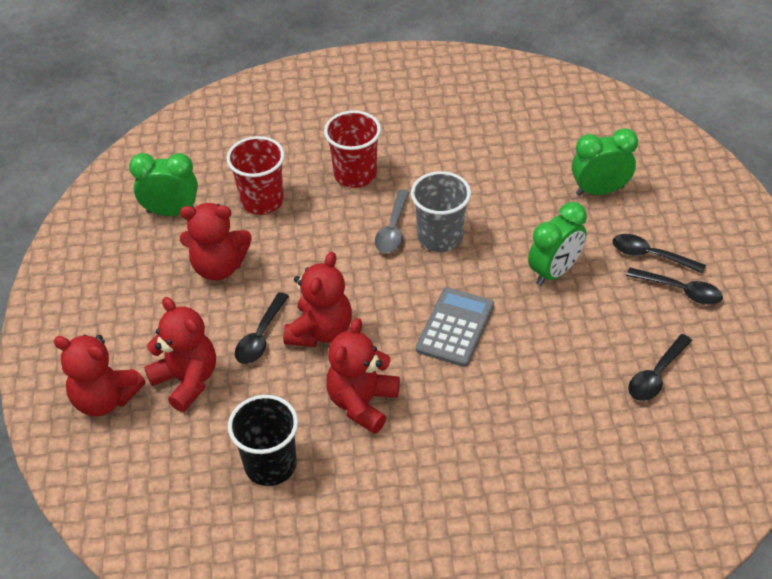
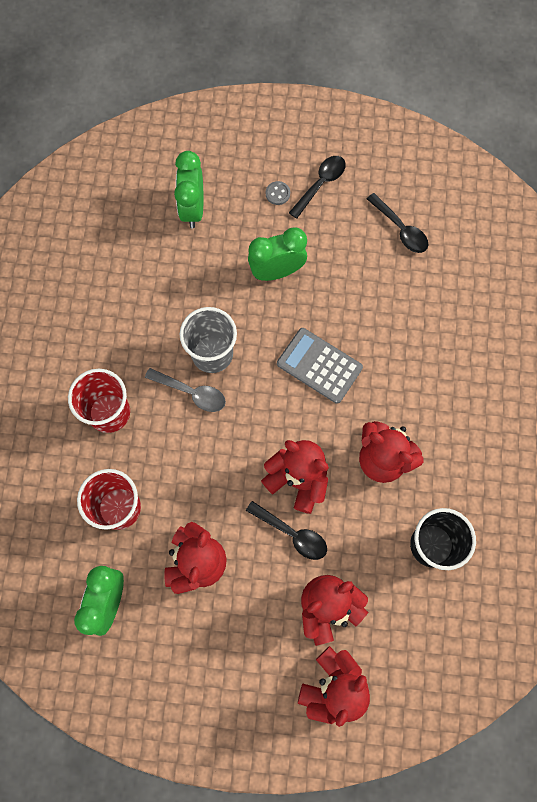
camera: 80 degrees left, 25 degrees up
green clock [528,202,587,286] -> green clock turned 75 degrees counterclockwise [248,227,307,281]
black spoon [612,234,706,274] -> grey button [266,181,290,205]

